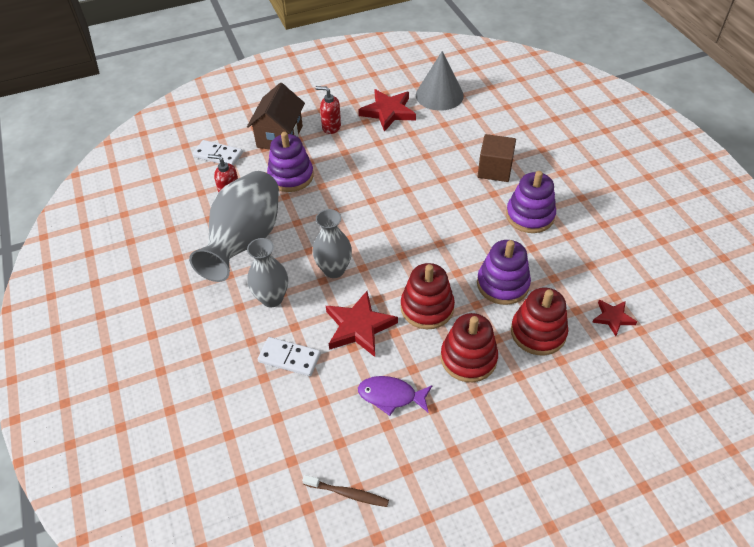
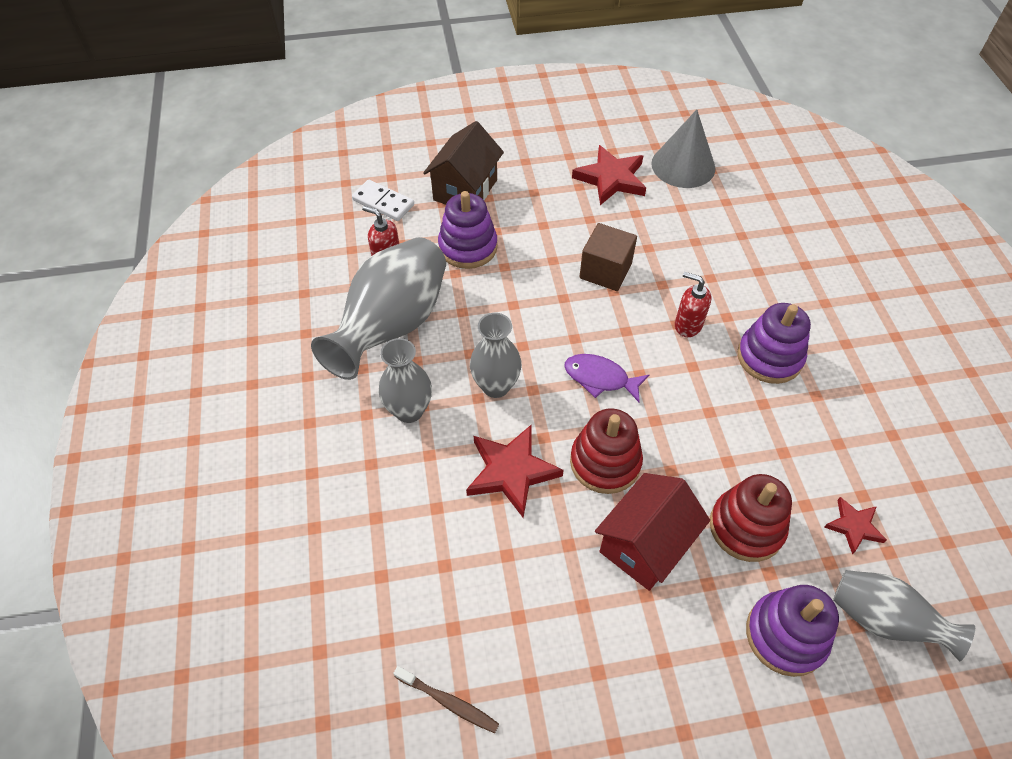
camera: 10 degrees right, 5 degrees up
white domino [258,337,321,376] -> none
red soap dispenser [315,86,341,134] -> red soap dispenser moved to [675,272,712,337]
purple fish [358,376,433,416] -> purple fish moved to [564,354,649,402]
red stacking toy [441,313,498,382] -> red house [595,473,710,591]
purple stacking toy [477,240,531,305] -> purple stacking toy moved to [746,585,839,677]
brown cube [478,134,516,182] -> brown cube moved to [580,223,637,291]
none -> grey vase [833,570,975,661]

